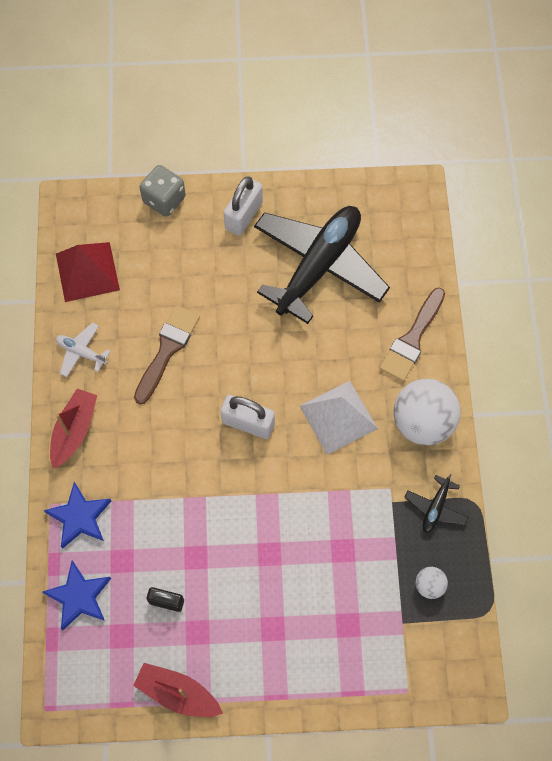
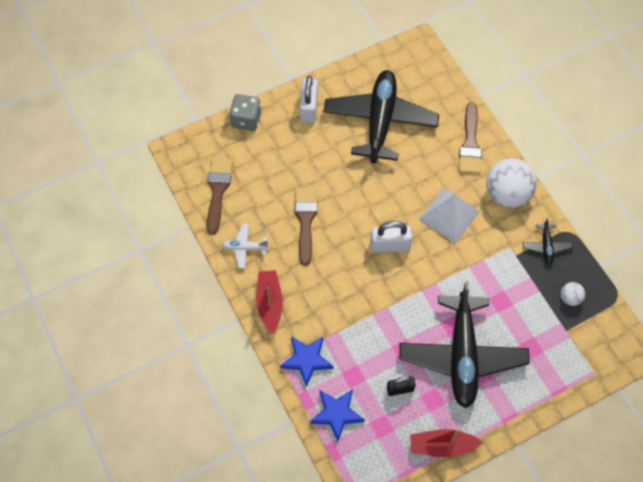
camera: 25 degrees left, 5 degrees down
red pyramid [56,242,120,302] -> brown brush [207,158,233,235]
none -> black plane [399,281,530,408]

